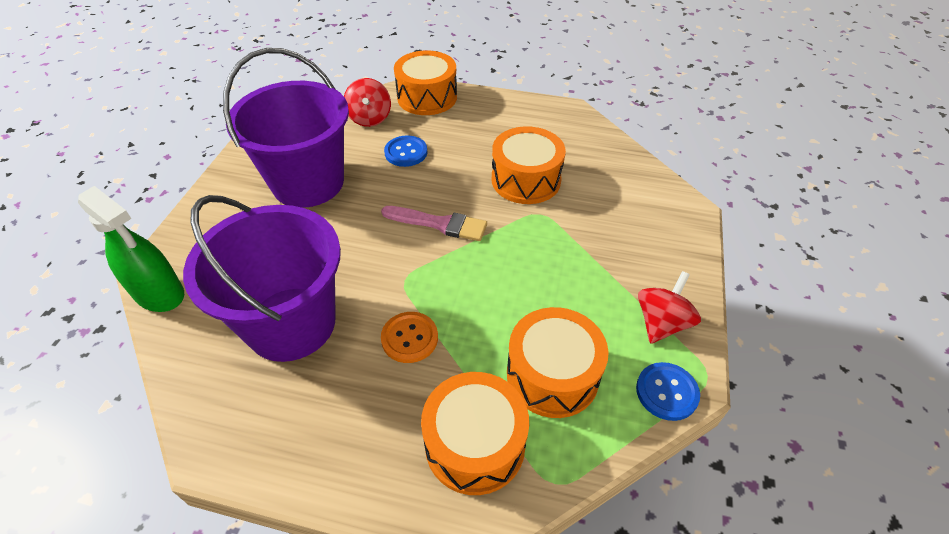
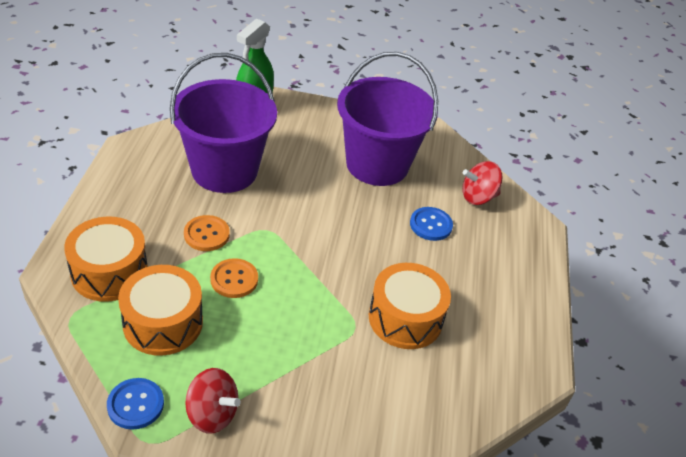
camera: 80 degrees right, 5 degrees down
pink brush [381,206,487,241] -> none
orange drum [394,50,457,115] -> none
none -> orange button [210,258,258,298]

